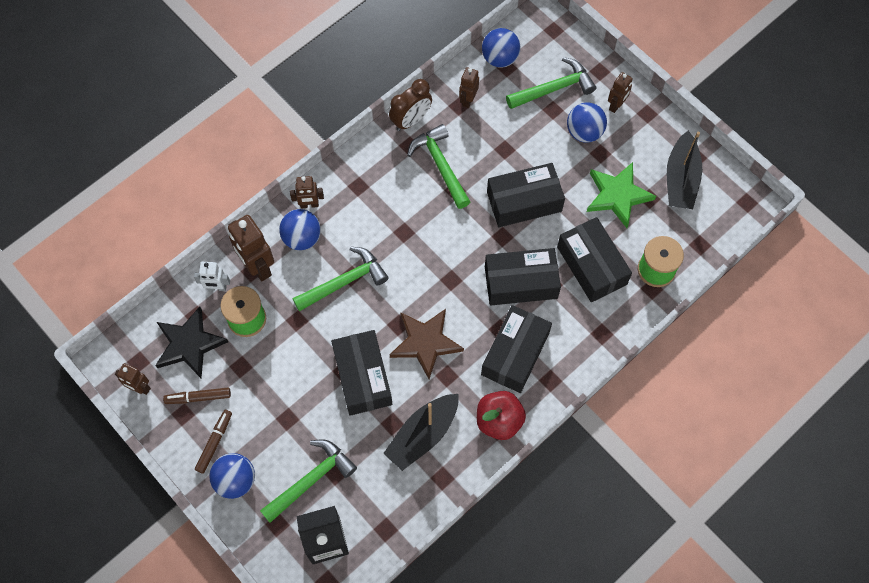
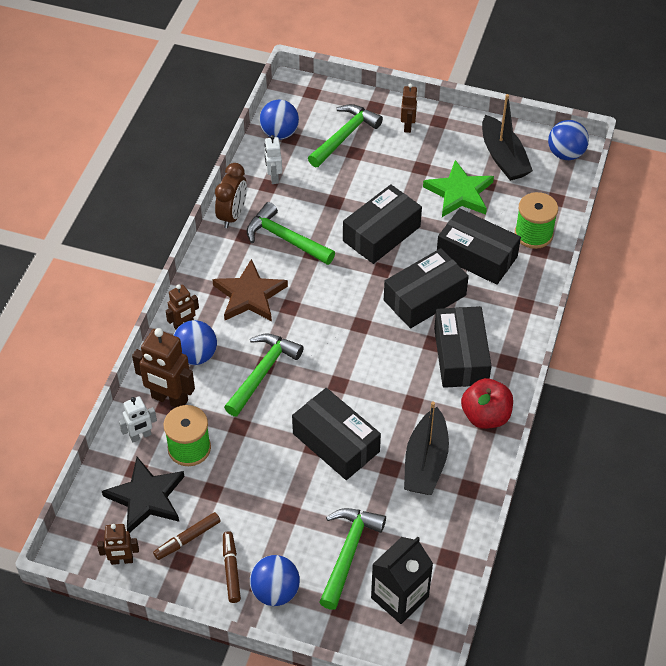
camera: 30 degrees left, 15 degrees down
brown star [390,309,464,379] -> brown star moved to [212,259,288,321]
brown robot [459,67,479,108] -> white robot [264,135,282,184]
blue ball [567,102,607,143] -> blue ball moved to [548,120,589,160]

